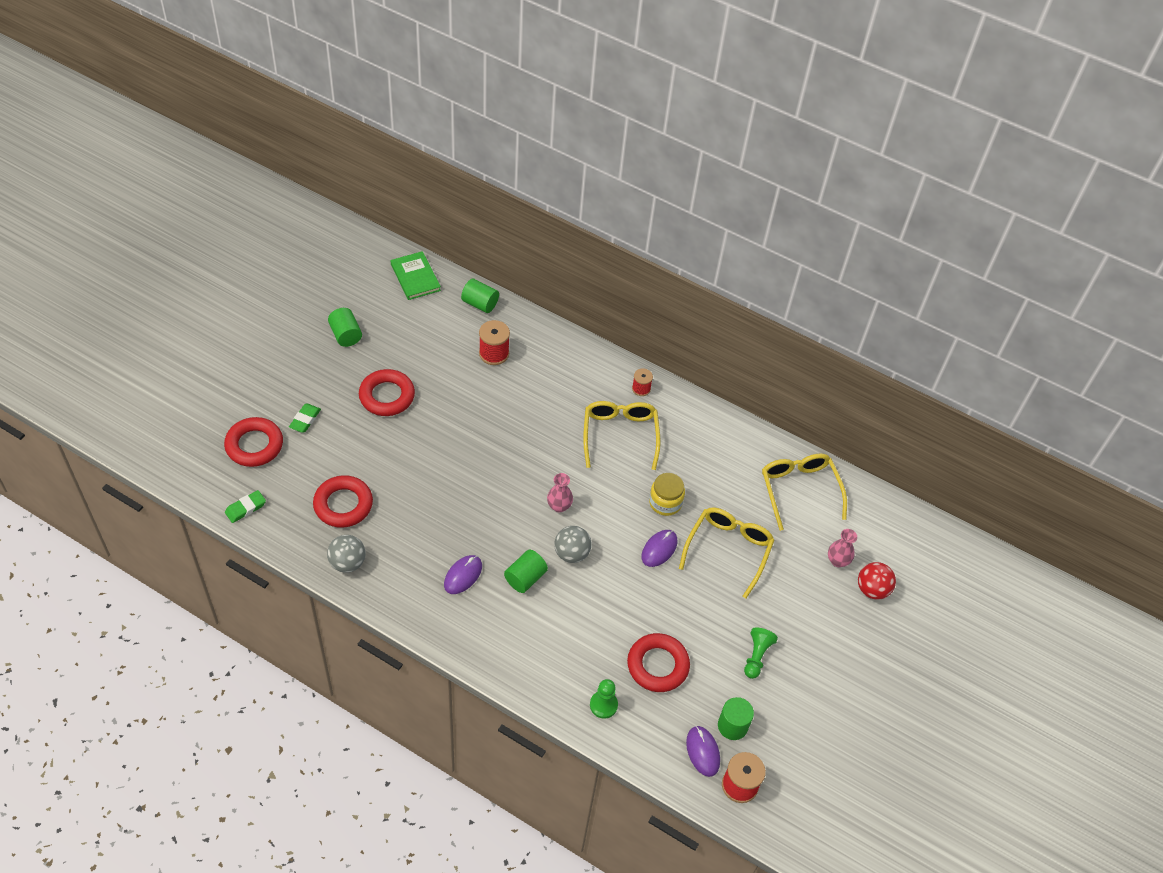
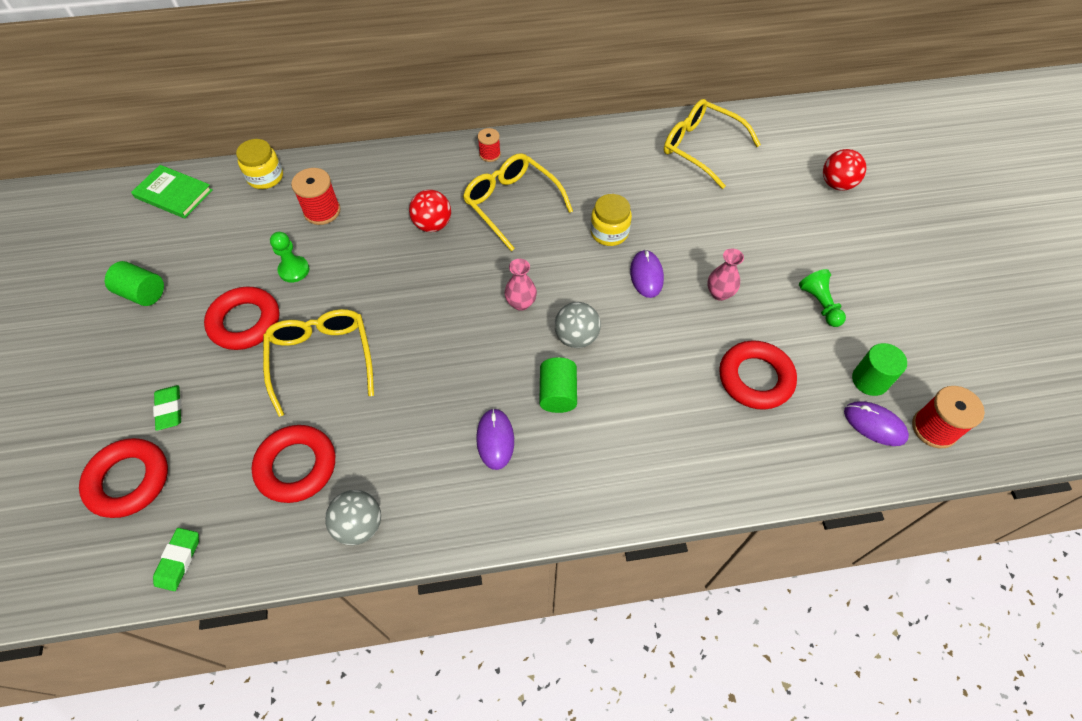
camera: 35 degrees left, 5 degrees up
green cylinder [461,278,499,313] -> yellow jar [236,139,283,189]
green pawn [590,679,618,719] -> green pawn moved to [270,232,310,283]
yellow glasses [679,507,775,598] -> yellow glasses moved to [263,309,374,417]
pink vase [828,529,857,567] -> pink vase moved to [707,249,744,301]
none -> red ball [409,190,451,232]

